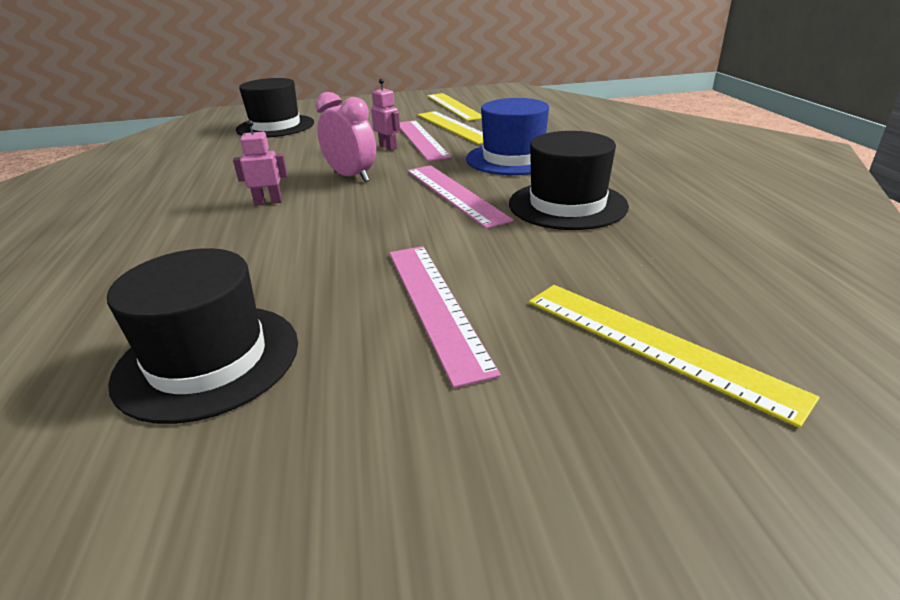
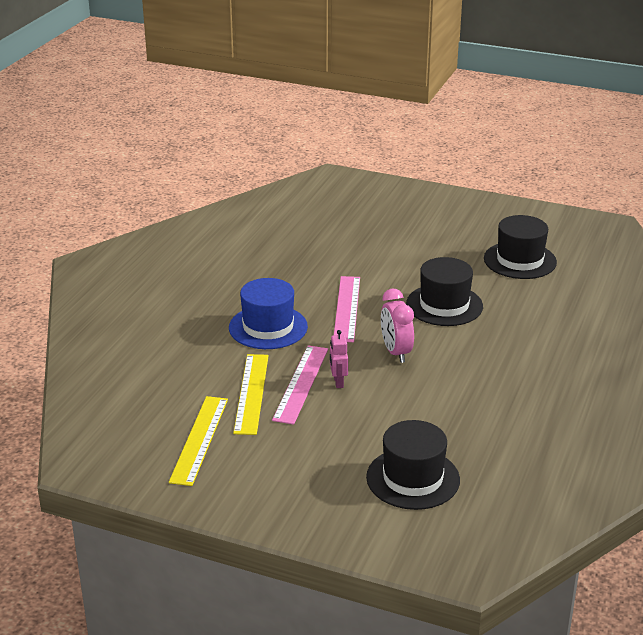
camera: 150 degrees left, 0 degrees up
pink robot [233,120,288,205] -> none
pink ruler [389,246,501,388] -> none
black hat [509,131,629,230] -> black hat moved to [406,257,483,326]
yellow ruler [529,285,819,428] -> none

